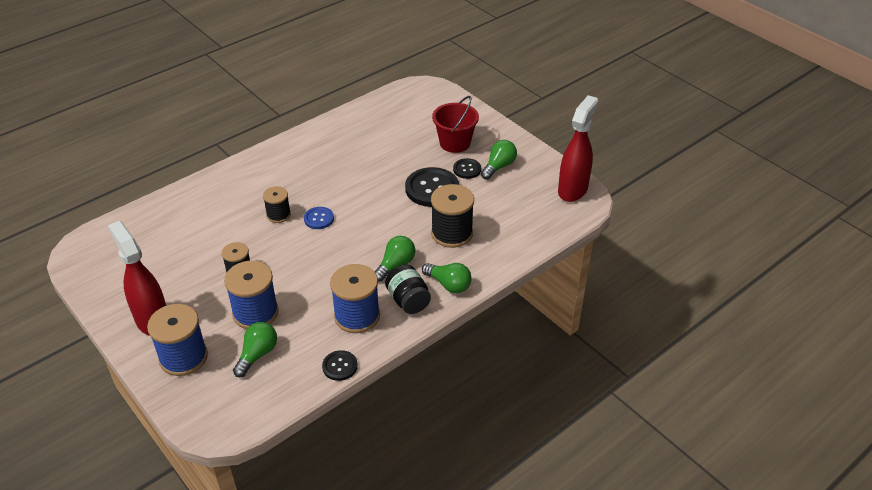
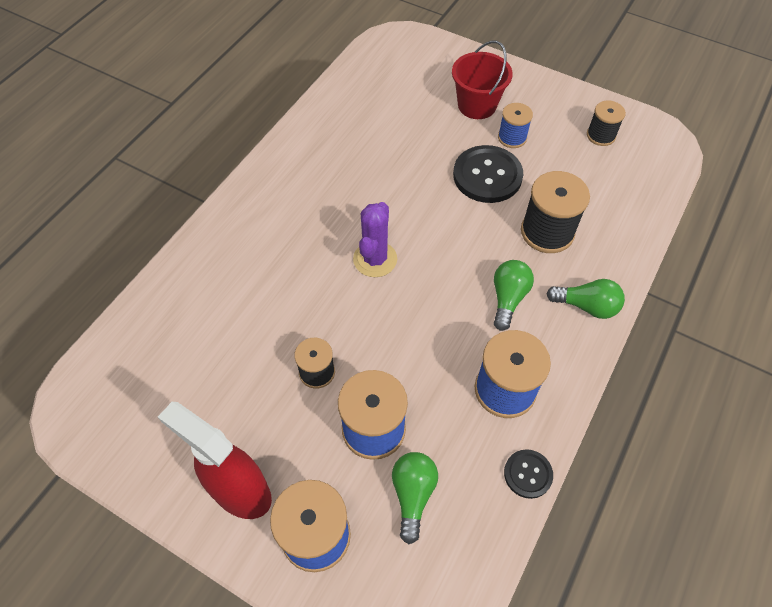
camera: 20 degrees left, 15 degrees up
black spool [263,186,291,223] -> black spool moved to [587,101,626,146]
blue button [304,207,334,229] -> purple cactus [353,202,397,277]
black jar [385,265,431,314] -> none
black button [453,158,481,179] -> blue spool [498,103,533,148]
green light bulb [481,140,517,180] -> none
red spray bottle [558,95,598,202] -> none

